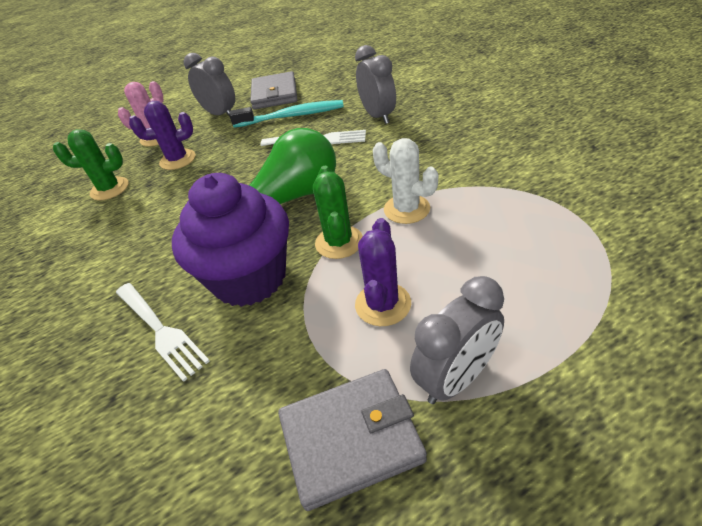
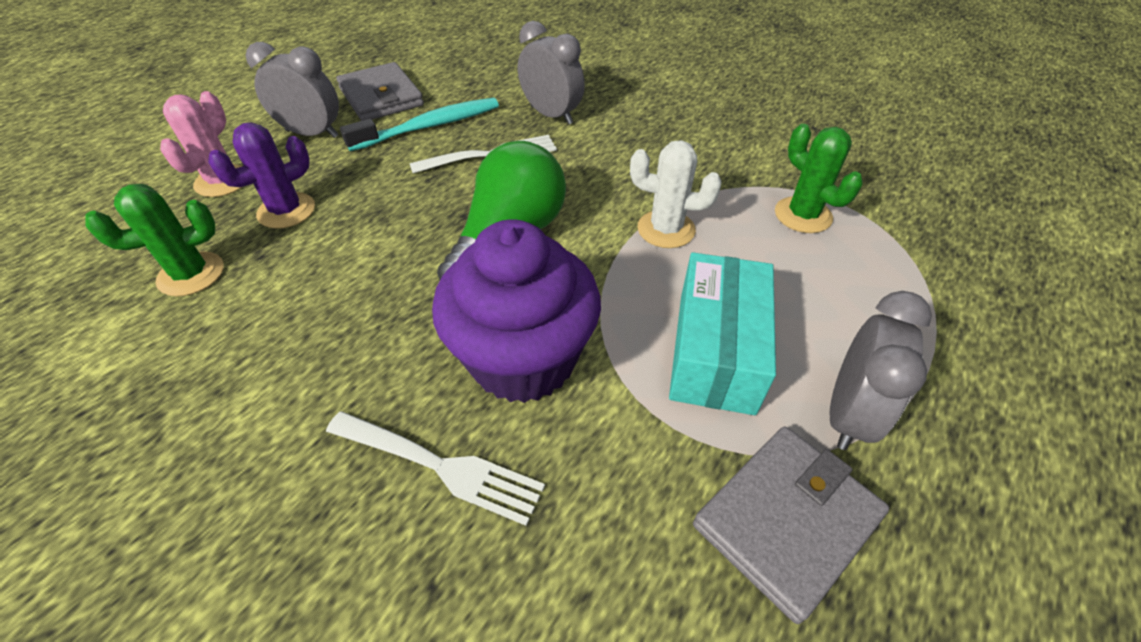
camera: 30 degrees left, 5 degrees up
green cactus [313,166,363,259] -> green cactus moved to [775,124,863,233]
purple cactus [355,218,411,326] -> turquoise box [669,252,776,415]

